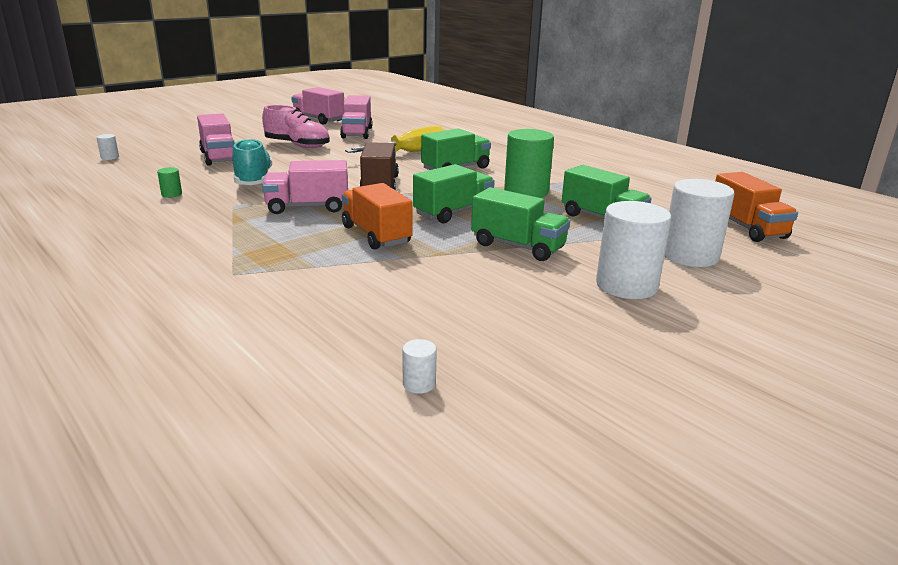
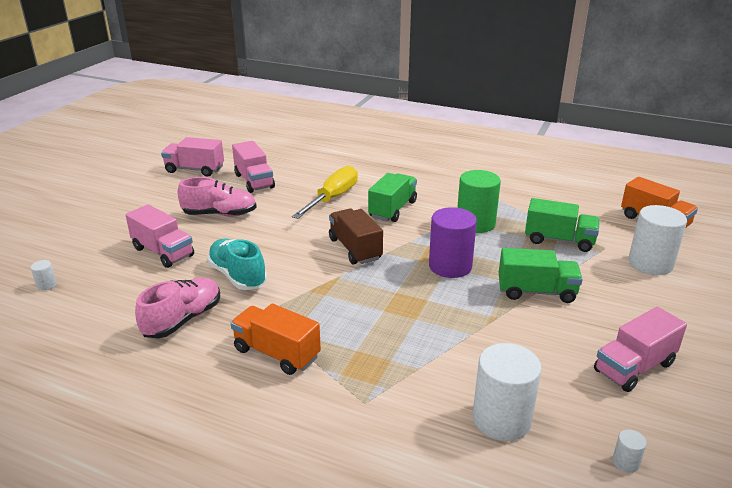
camera: 25 degrees left, 5 degrees up
green cylinder [157,167,182,198] -> pink shoe [135,277,220,338]
pink truck [262,160,348,214] -> pink truck moved to [594,307,687,392]
orange truck [342,183,413,249] -> orange truck moved to [231,304,321,375]
green truck [413,164,495,223] -> purple cylinder [429,207,477,278]
white cylinder [596,201,671,299] -> white cylinder moved to [473,343,542,441]

